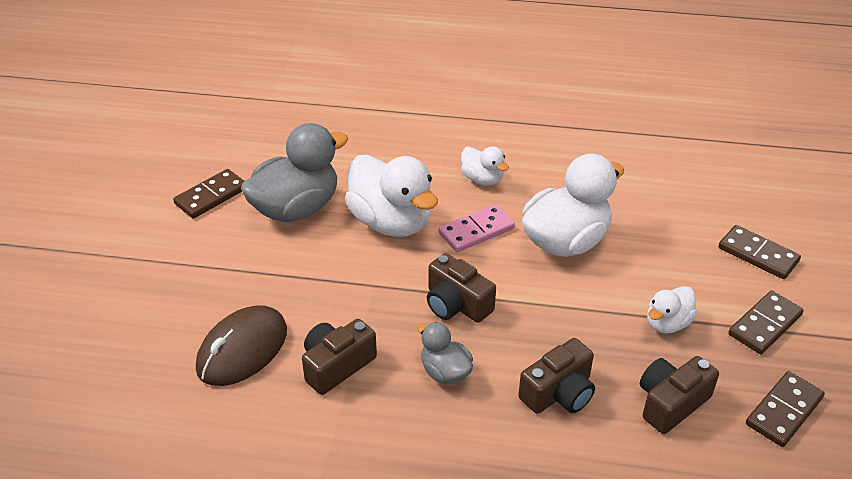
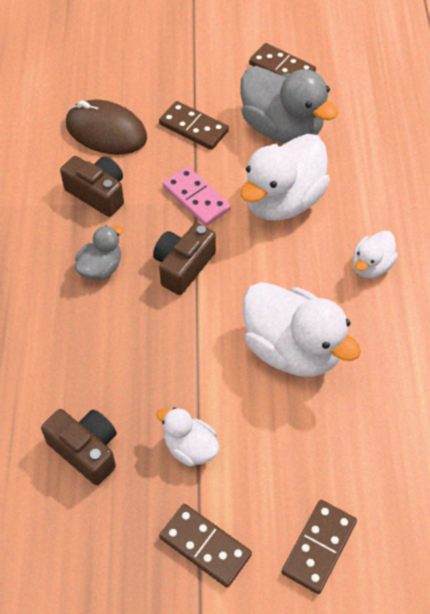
camera: 80 degrees right, 15 degrees up
pink domino [439,204,515,252] -> pink domino moved to [163,166,231,226]
brown camera [518,338,595,414] -> none
brown domino [746,371,825,447] -> brown domino moved to [159,101,229,150]

